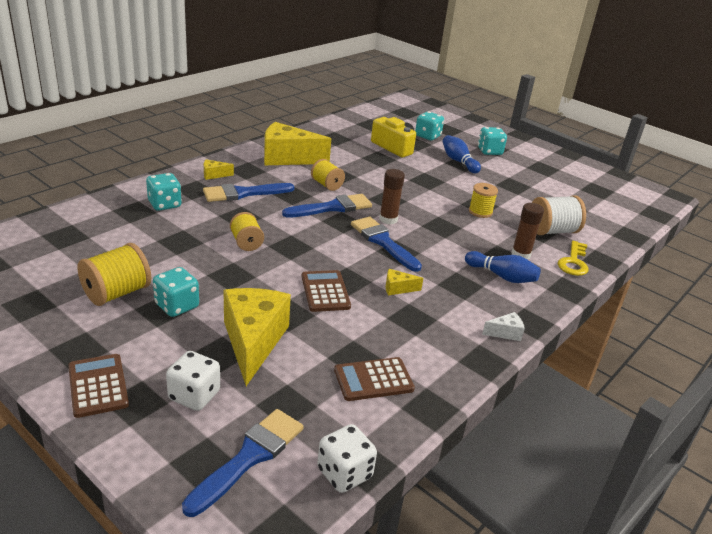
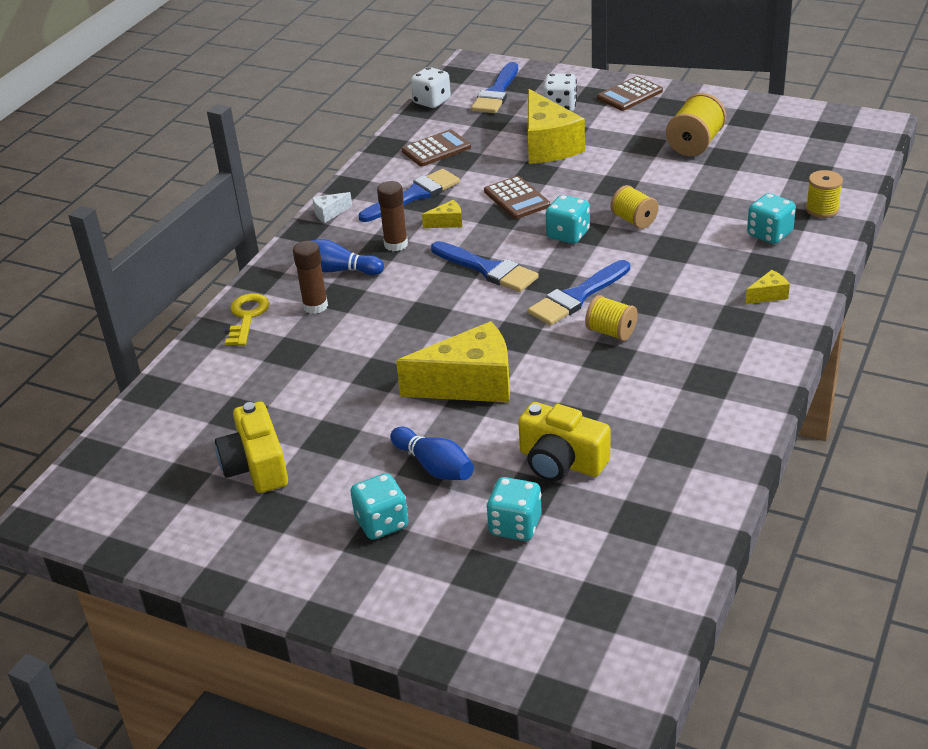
camera: 170 degrees right, 5 degrees up
brown calculator [68,354,129,418] -> brown calculator turned 90 degrees clockwise [597,76,663,111]
turquoise dice [153,267,199,317] -> turquoise dice moved to [546,195,590,244]
blue brush [203,183,295,202] -> blue brush moved to [359,169,460,222]
yellow cheese [264,122,331,165] -> yellow cheese moved to [396,321,510,403]
brown glue stick [379,169,405,224] -> brown glue stick moved to [377,181,408,251]
yellow spool [469,183,498,218] -> yellow spool moved to [806,170,843,218]
white spool [532,195,586,235] -> none
none -> yellow camera [215,402,288,493]

